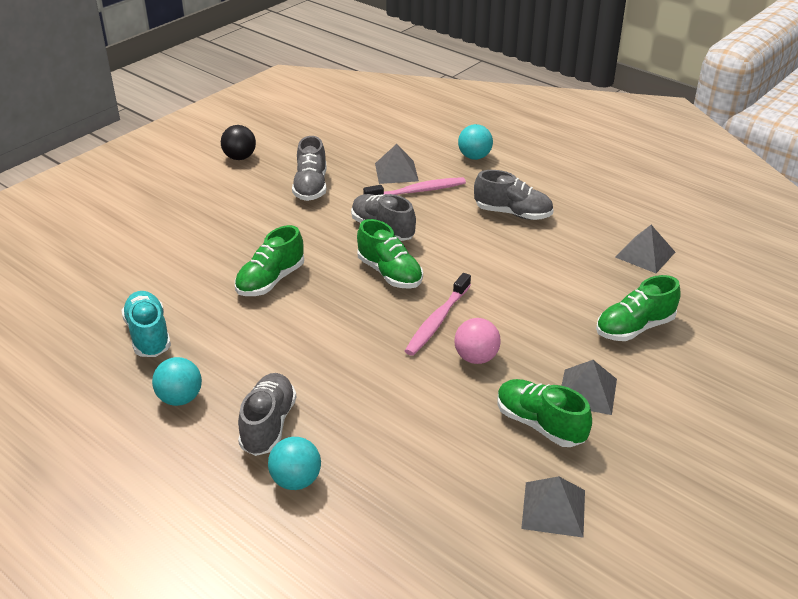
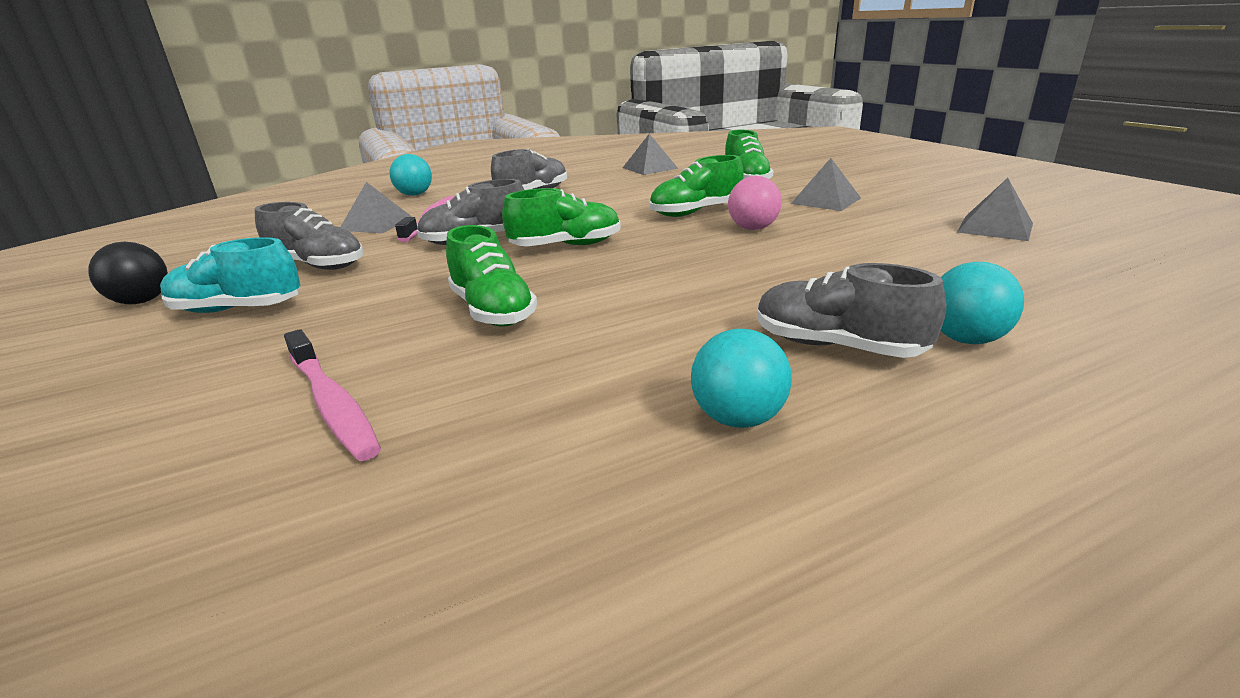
camera: 65 degrees left, 10 degrees down
turquoise shoe [121,291,171,357] -> turquoise shoe moved to [160,237,300,313]
pink toothbrush [405,273,471,356] -> pink toothbrush moved to [284,329,381,461]
green shoe [498,379,592,447] -> green shoe moved to [649,155,744,217]

